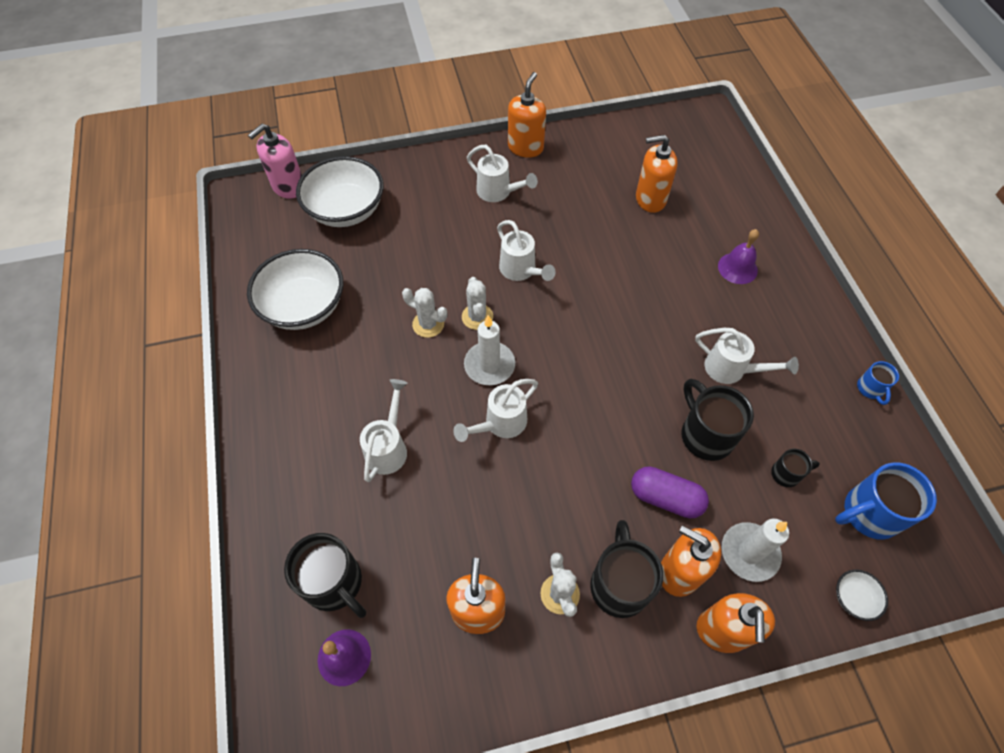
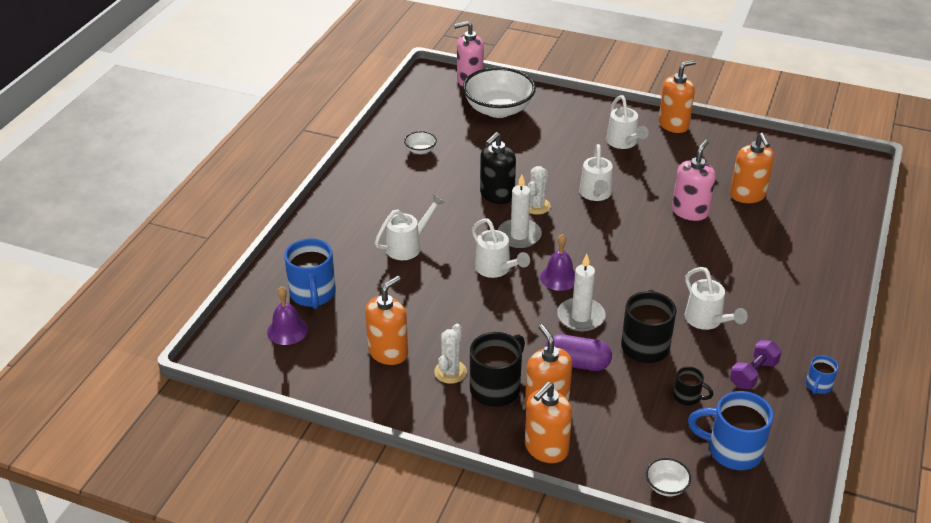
camera: 35 degrees right, 20 degrees down
white bowl [247,249,343,330] -> white bowl [404,131,437,154], size x0.43
black mug [284,533,366,618] -> blue mug [284,238,336,309]
white cactus [402,288,448,338] -> black soap dispenser [480,132,516,204]
white watering can [453,379,538,442] -> white watering can turned 120 degrees counterclockwise [472,218,530,278]
purple capsule [631,466,709,518] -> purple capsule turned 45 degrees counterclockwise [545,334,612,371]
orange soap dispenser [636,135,678,213] -> orange soap dispenser turned 135 degrees counterclockwise [730,133,774,203]
purple bell [718,229,759,284] -> purple bell moved to [540,234,575,291]
white candle [722,519,789,582] -> white candle moved to [557,254,606,332]
none -> pink soap dispenser [672,140,716,221]
none -> purple dumbbell [730,340,782,389]

